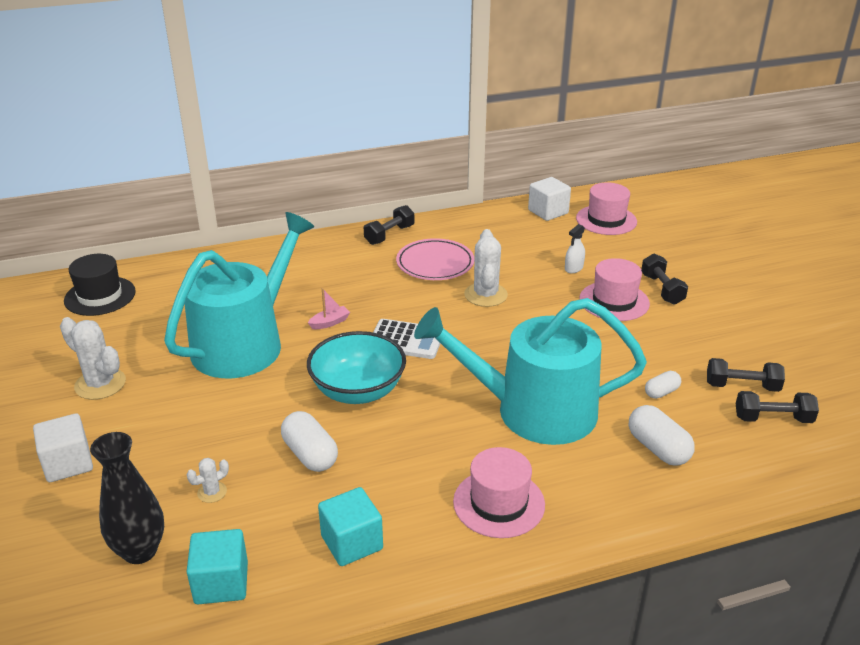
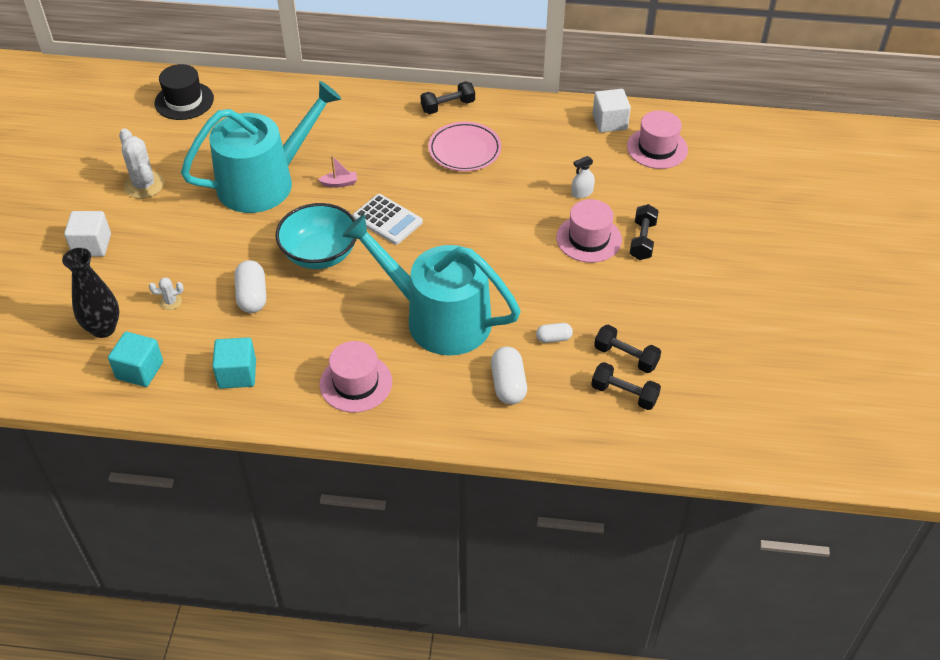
camera: 25 degrees right, 15 degrees up
white cactus [464,229,508,307] -> none

